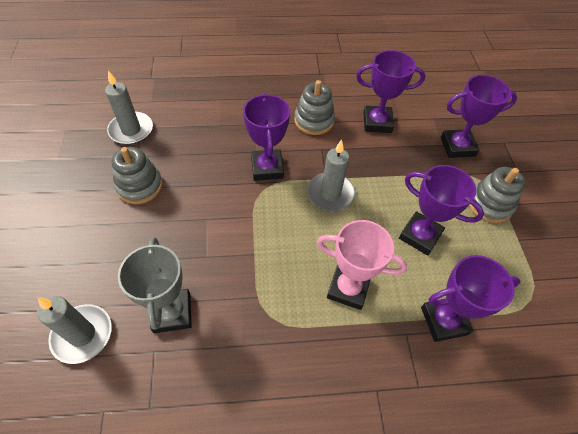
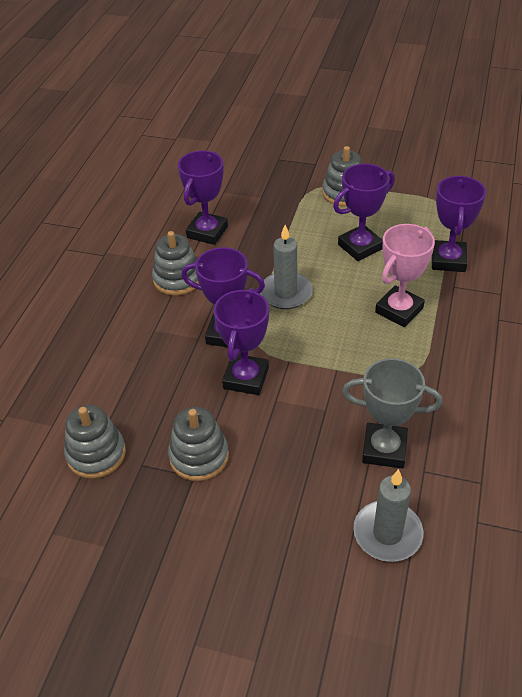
camera: 65 degrees left, 10 degrees down
grey candle [105,71,153,145] -> grey stacking toy [64,405,126,479]
purple trophy [441,75,517,158] -> purple trophy moved to [214,288,269,395]

